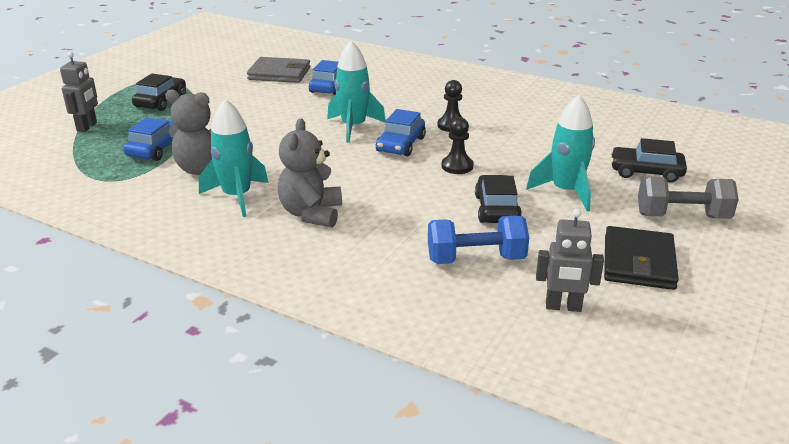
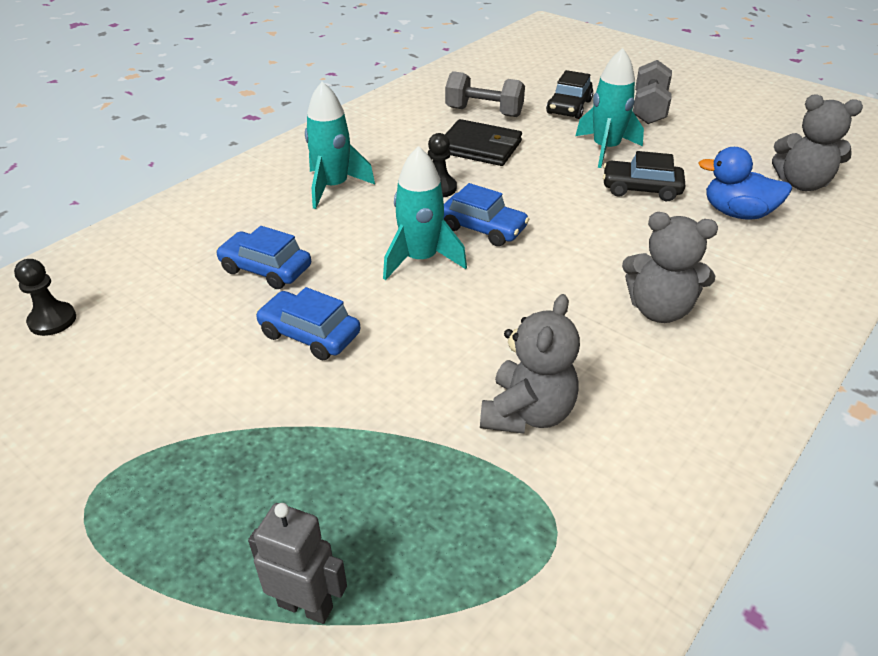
camera: 80 degrees left, 10 degrees up
blue car [123,118,174,161] -> blue car moved to [256,287,361,360]
black car [132,74,186,111] -> none
turquoise rocket [199,99,268,217] -> turquoise rocket moved to [305,81,375,209]
grey wallet [247,57,310,83] -> none
blue dumbbell [428,216,529,264] -> blue duck [698,147,792,219]
black pawn [442,117,474,174] -> black pawn moved to [14,259,76,336]
grey robot [536,209,604,312] -> grey teddy bear [772,94,863,191]
black wallet [604,226,679,290] -> black wallet moved to [445,119,522,166]
none -> grey dumbbell [445,71,525,117]

